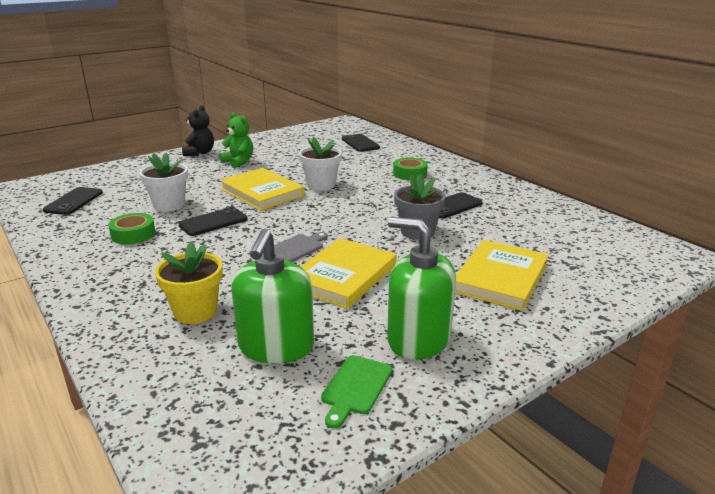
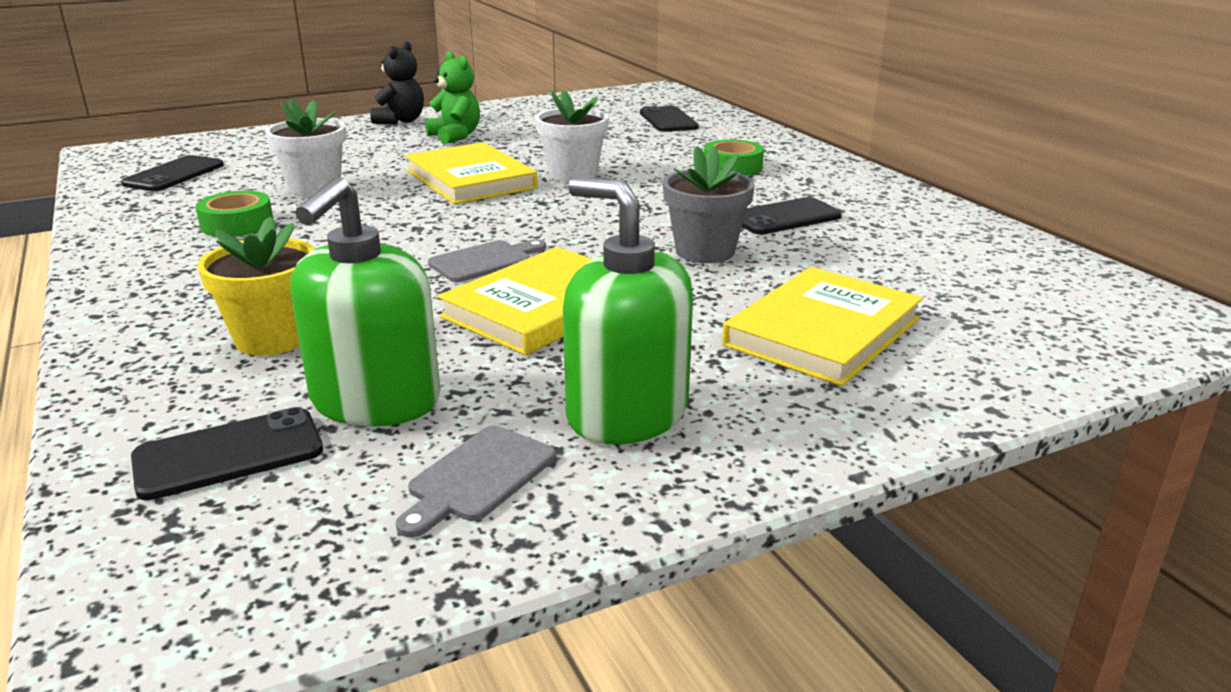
camera: 10 degrees right, 0 degrees up
black phone [178,207,248,236] -> black phone moved to [131,407,323,500]
green cutting board [321,355,392,429] -> grey cutting board [396,426,556,537]

